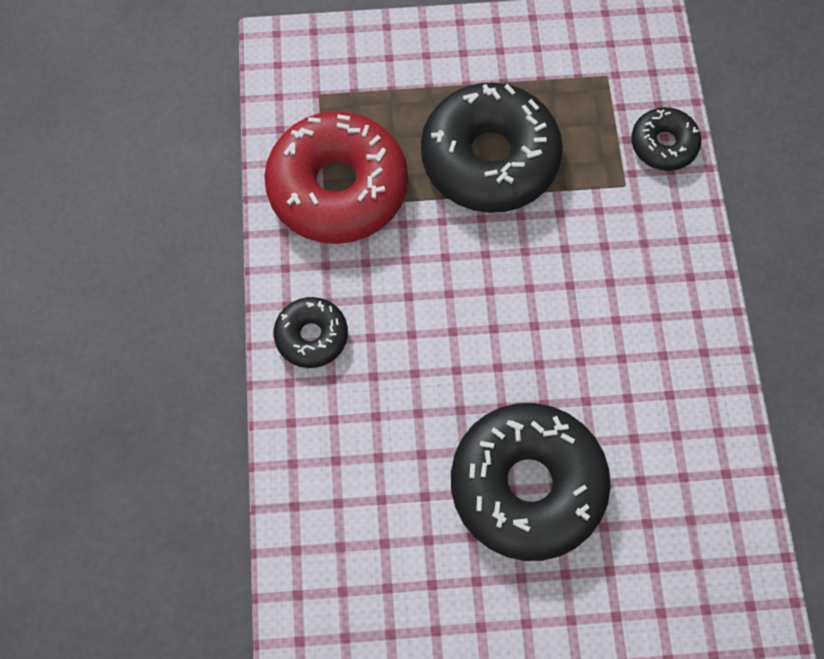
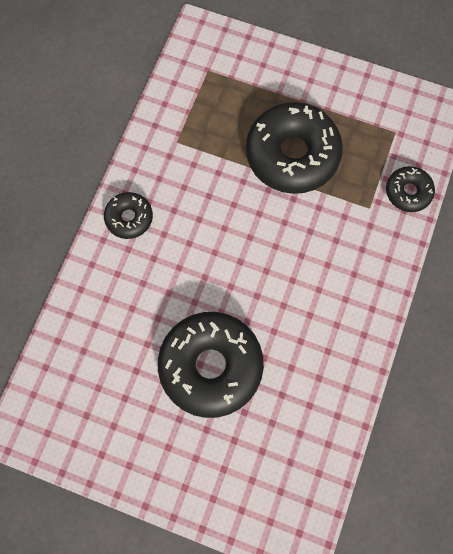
camera: 25 degrees right, 5 degrees up
red donut [264,111,408,244] -> none

